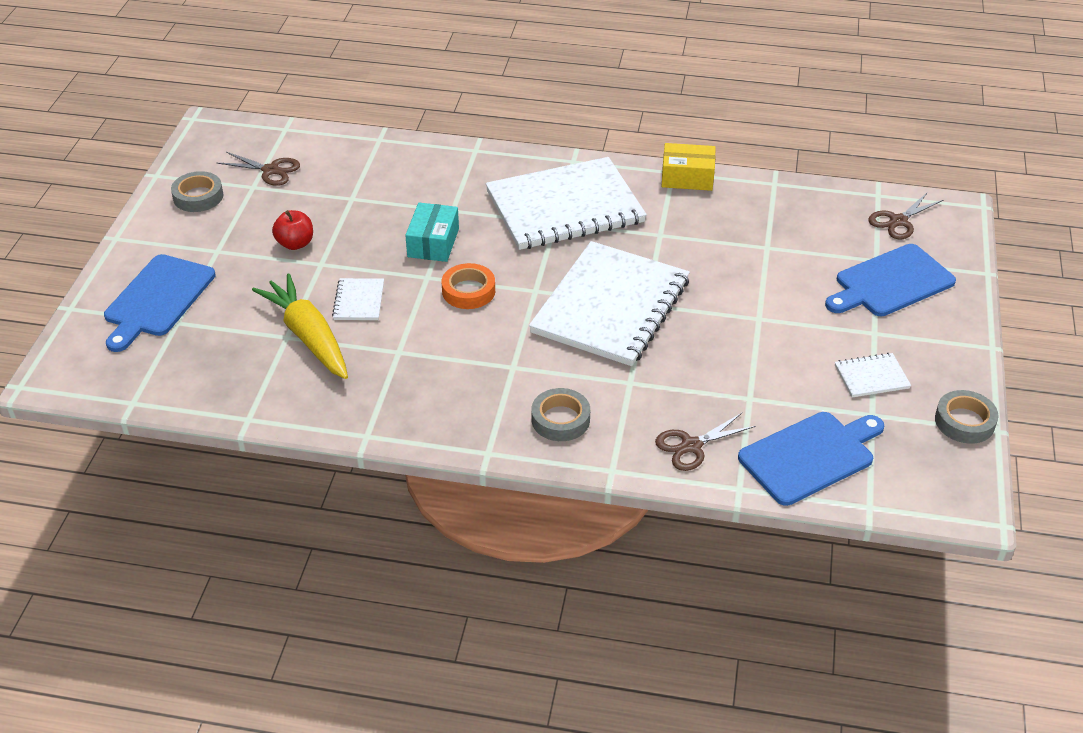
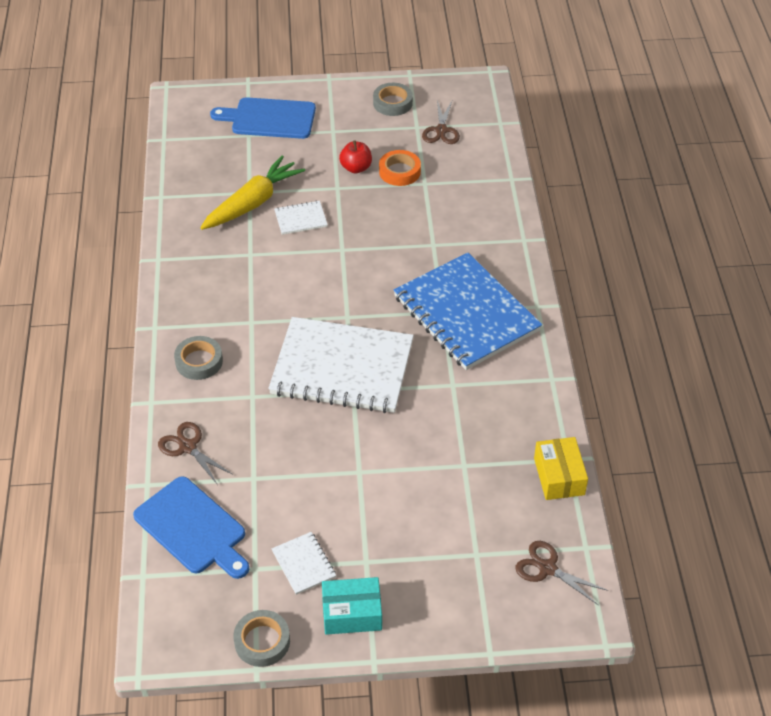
camera: 75 degrees right, 5 degrees up
turquoise box [405,203,459,262] -> turquoise box moved to [322,577,382,635]
orange tape [442,263,495,309] -> orange tape moved to [379,150,421,186]
white notebook [486,157,647,250] -> blue notebook [394,252,542,370]
yellow box [662,143,716,191] -> yellow box moved to [534,437,588,500]
blue cutting board [825,244,956,316] -> none

